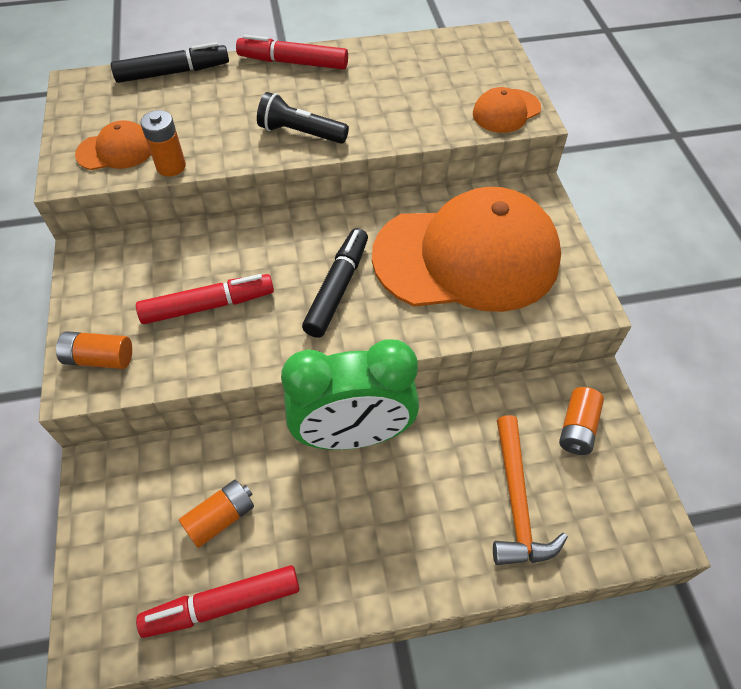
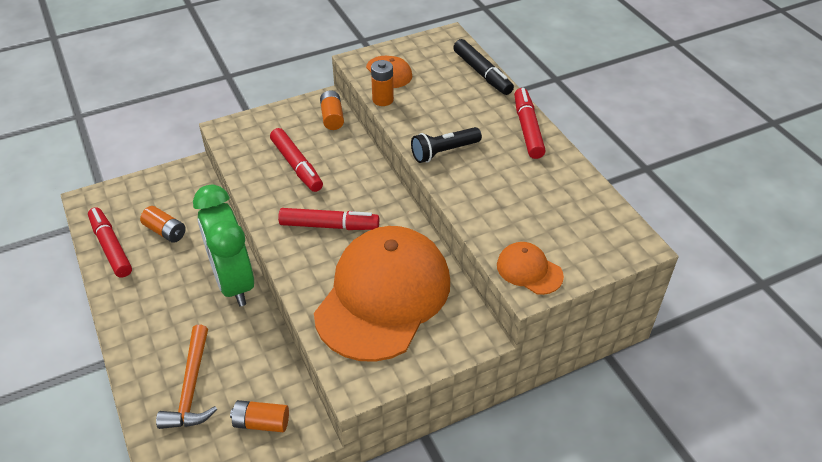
camera: 75 degrees right, 10 degrees down
orange battery [56,331,132,369] -> orange battery moved to [320,90,344,130]
black flashlight [257,92,349,144] -> black flashlight turned 120 degrees counterclockwise [411,127,482,163]
black marker [302,228,368,338] -> red marker [278,208,379,230]
orange cap [372,187,561,312] -> orange cap turned 135 degrees counterclockwise [314,226,450,362]
orange hammer [493,415,568,565] -> orange hammer turned 75 degrees counterclockwise [156,325,217,429]

